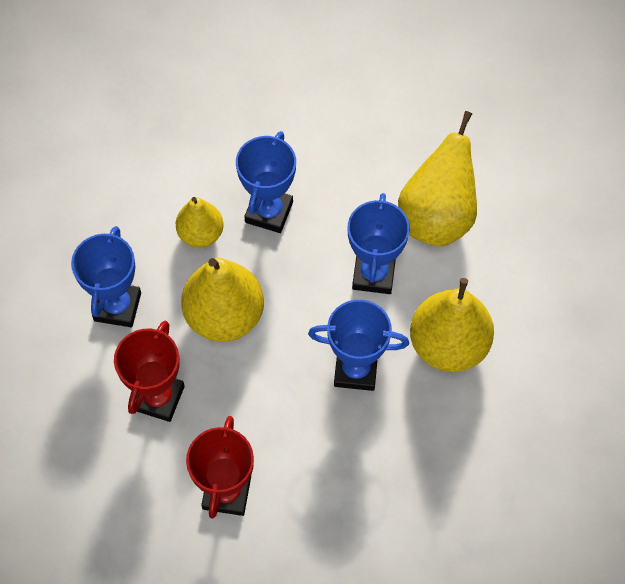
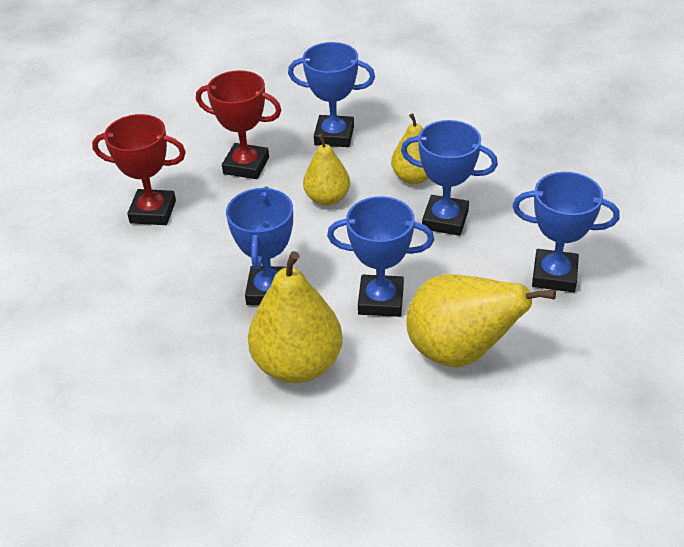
camera: 90 degrees right, 20 degrees down
yellow pear [181,258,264,342] -> yellow pear [303,134,350,206], size x0.60
none -> blue trophy [512,172,620,292]

